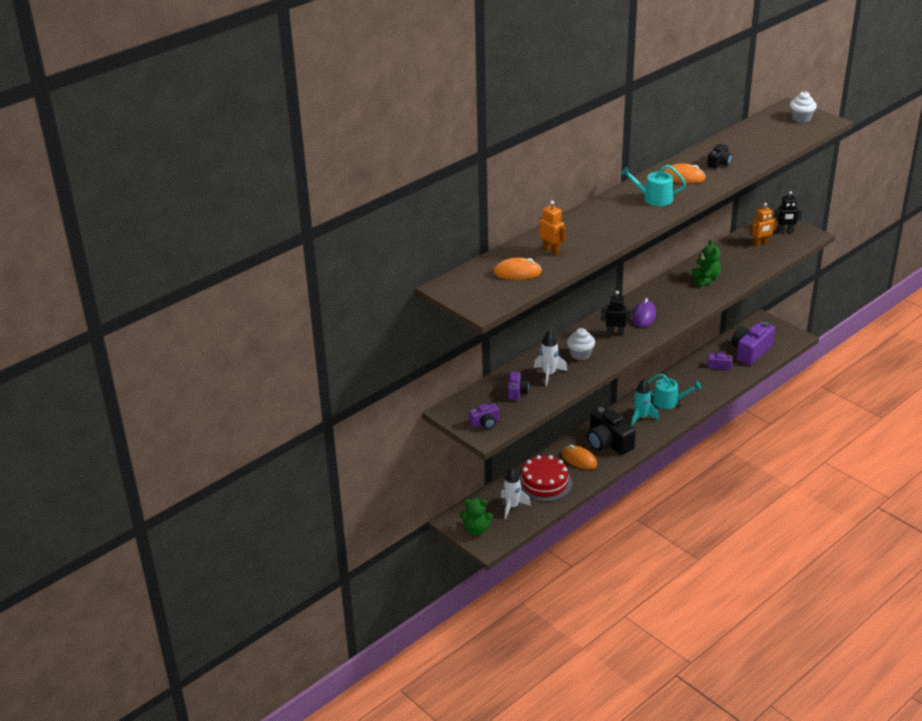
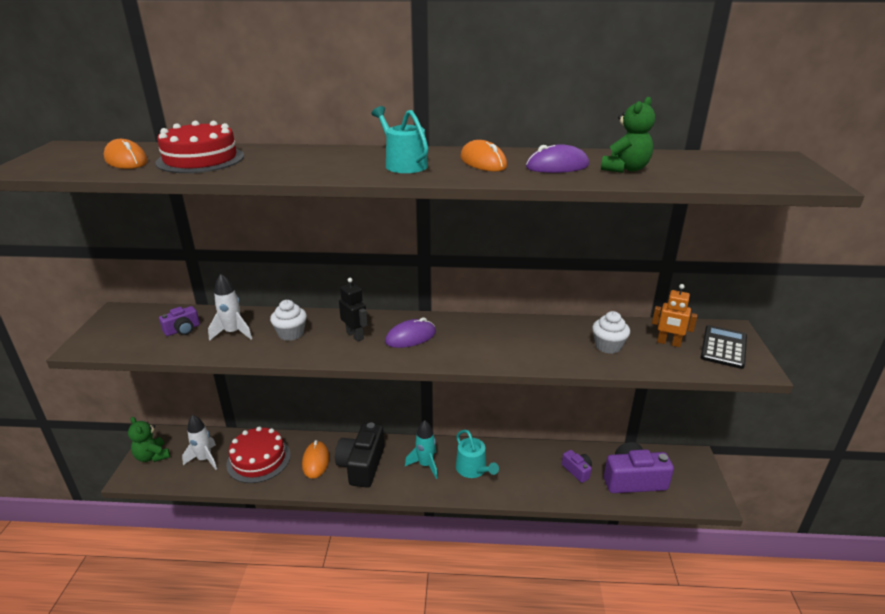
camera: 45 degrees right, 5 degrees down
purple camera [469,403,499,429] -> none
orange robot [540,201,566,255] -> red cake [155,121,244,173]
green teddy bear [692,240,721,287] -> green teddy bear moved to [601,97,655,173]
black camera [707,144,732,169] -> purple mouse [526,144,589,173]
black robot [774,191,802,233] -> black calculator [700,325,747,369]
white cupcake [790,91,817,123] -> white cupcake moved to [592,311,630,354]

